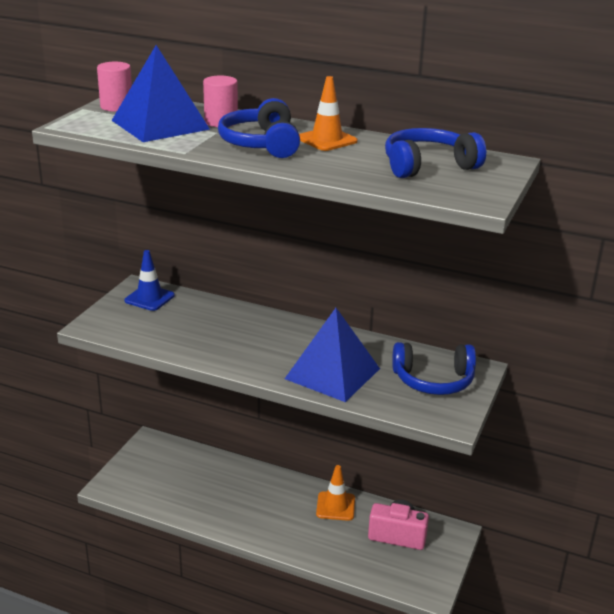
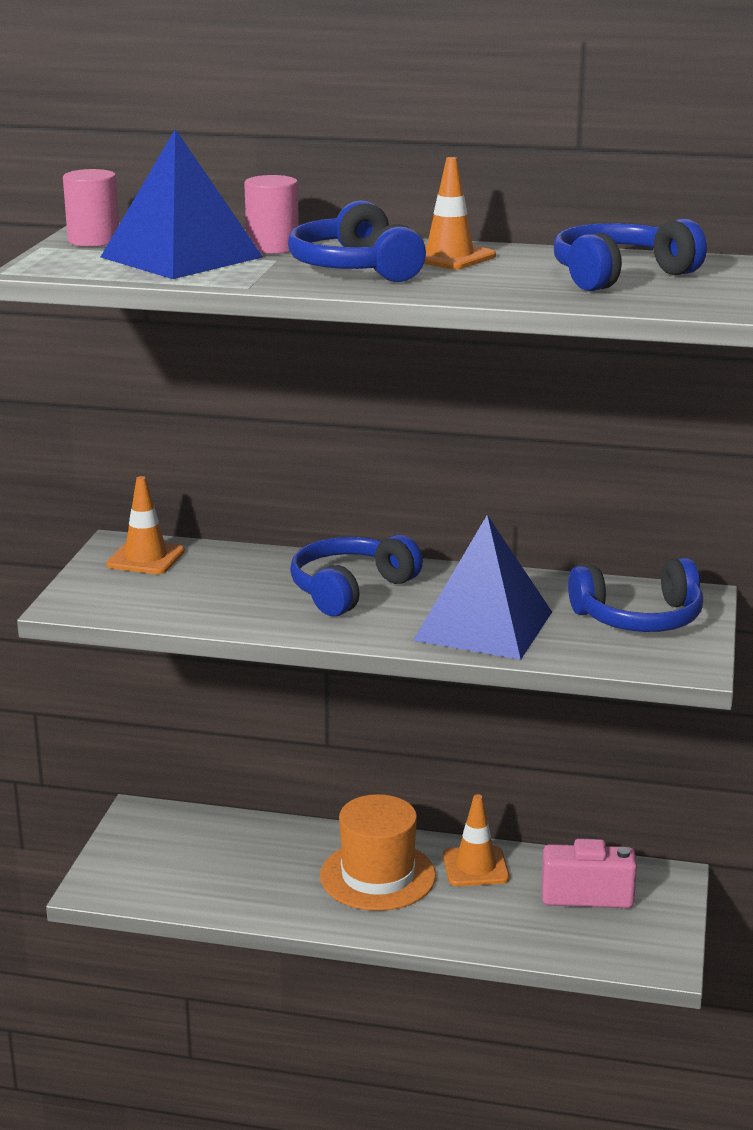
camera: 10 degrees left, 5 degrees down
blue traffic cone [125,250,175,311] -> orange traffic cone [107,476,185,574]
none -> blue headphones [290,534,423,616]
none -> orange hat [320,794,436,911]

